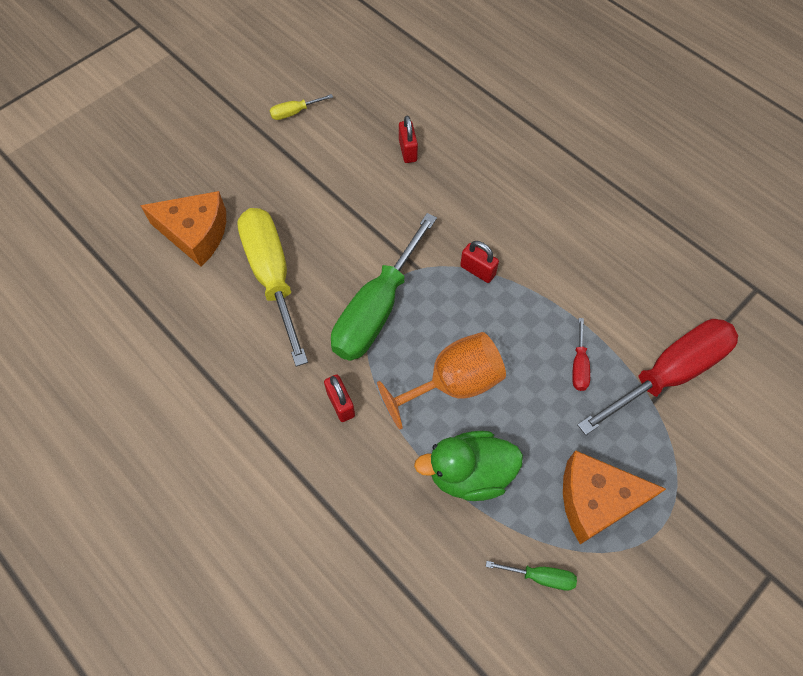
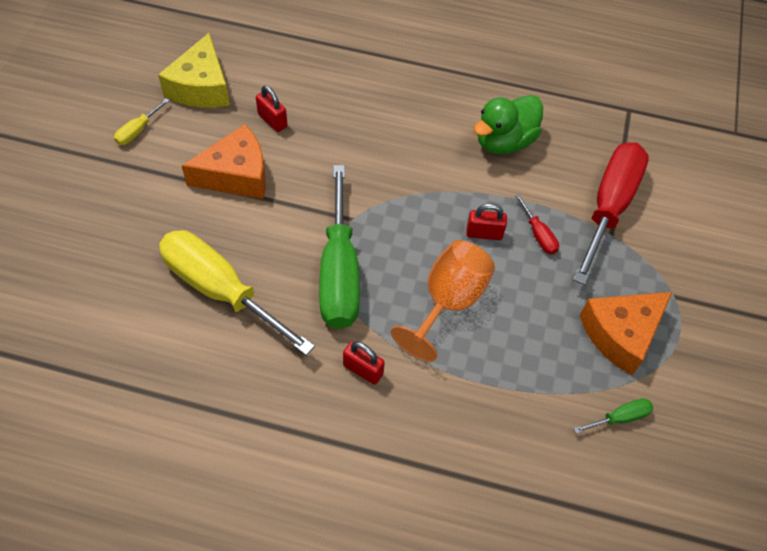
camera: 35 degrees left, 5 degrees down
orange cheese [140,191,226,267] -> orange cheese moved to [182,124,266,199]
green duck [414,431,523,501] -> green duck moved to [474,95,543,154]
red padlock [460,241,499,283] -> red padlock moved to [466,204,507,240]
none -> yellow cheese [158,33,230,108]

